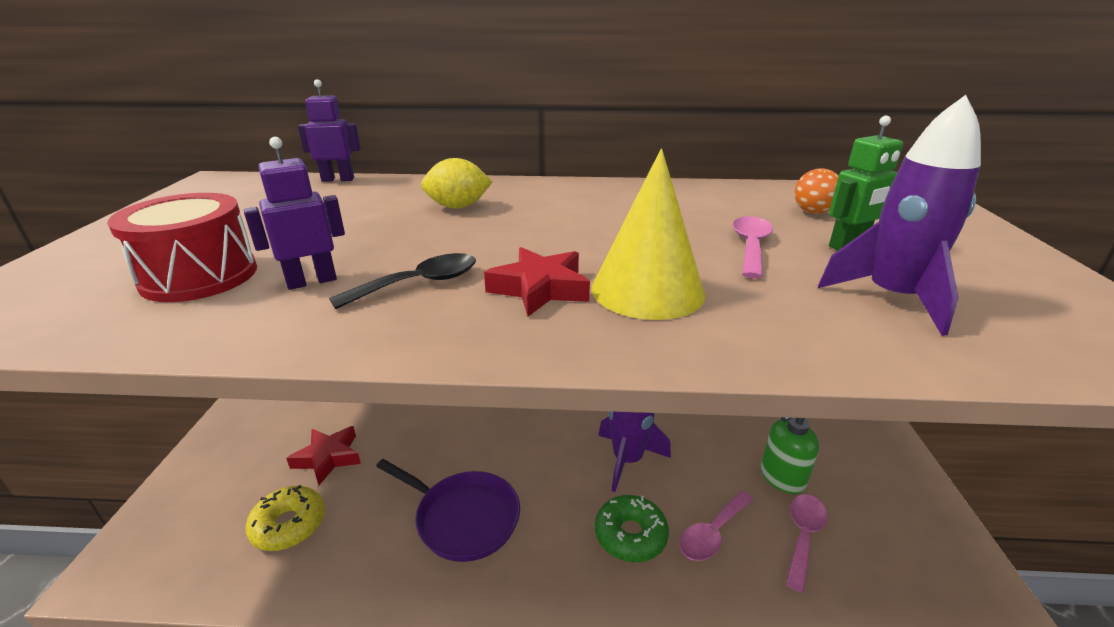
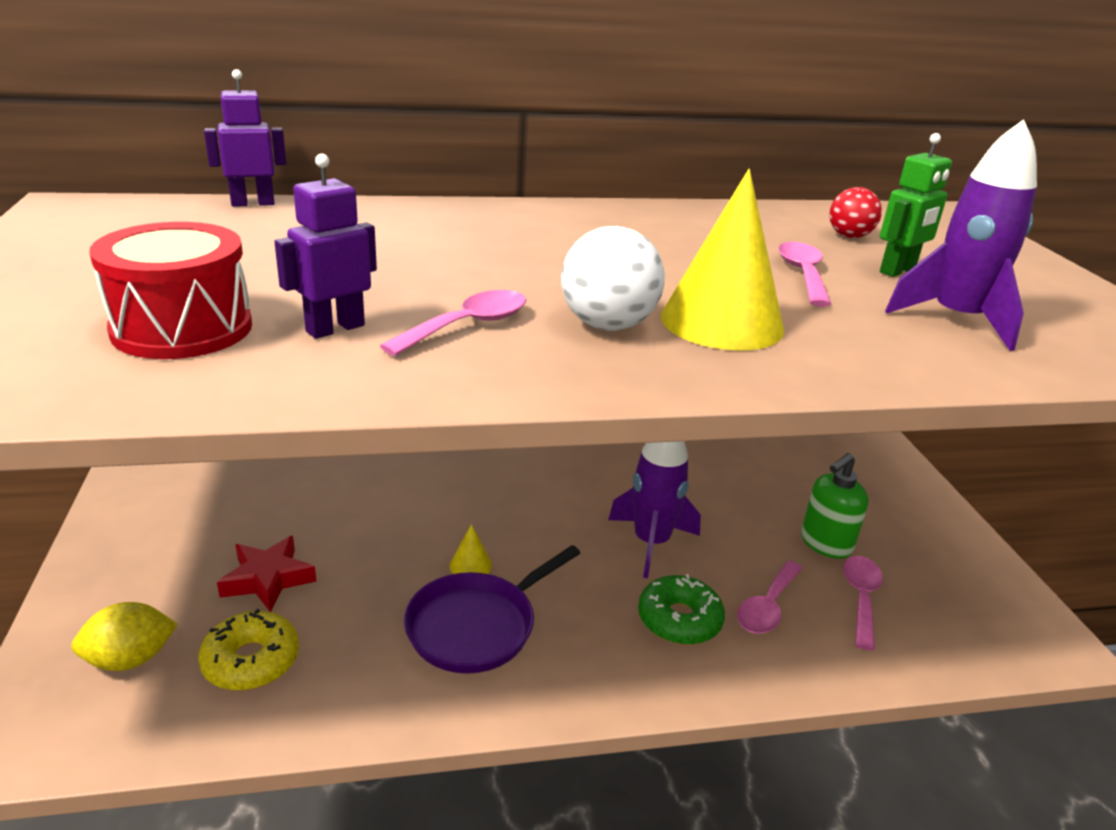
camera: 15 degrees left, 0 degrees up
black spoon [329,253,476,309] -> pink spoon [380,290,526,356]
purple pan [376,459,520,562] -> purple pan turned 120 degrees clockwise [404,545,580,673]
yellow lemon [421,158,493,208] -> yellow lemon moved to [71,602,178,671]
red star [484,247,590,316] -> white ball [561,226,665,331]
orange ball [794,168,839,214] -> red ball [829,187,882,238]
none -> yellow cone [450,524,492,574]

